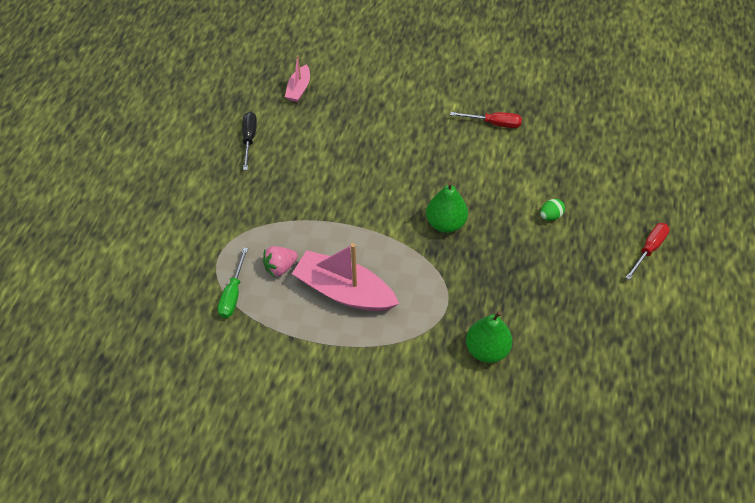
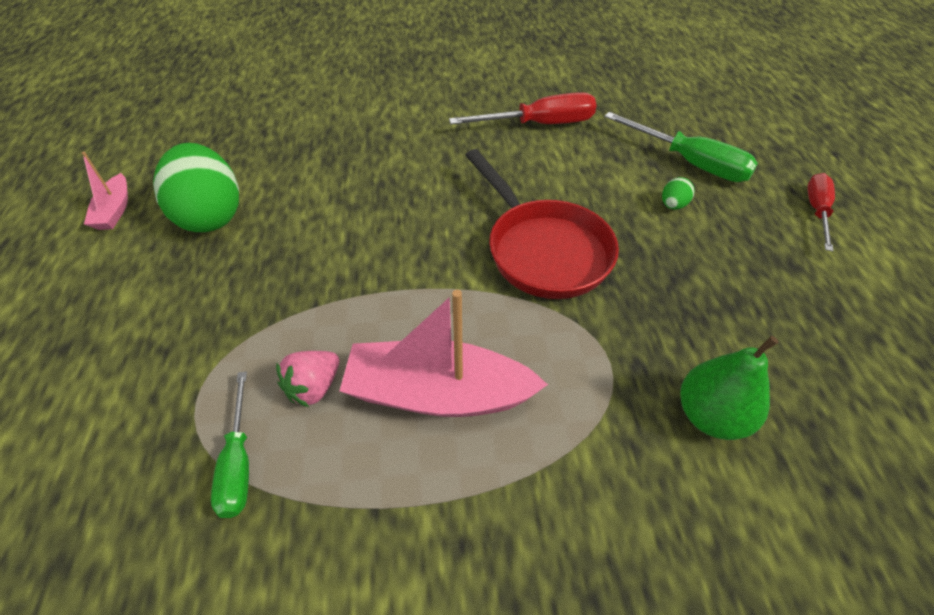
camera: 20 degrees left, 5 degrees down
black screwdriver [242,112,257,170] -> green egg [153,143,239,232]
pink boat [285,55,310,102] -> pink boat moved to [82,152,128,230]
green pear [426,181,468,233] -> red pan [465,149,619,299]
red screwdriver [450,112,522,128] -> red screwdriver [449,92,597,125], size x1.56
none -> green screwdriver [604,112,758,182]

